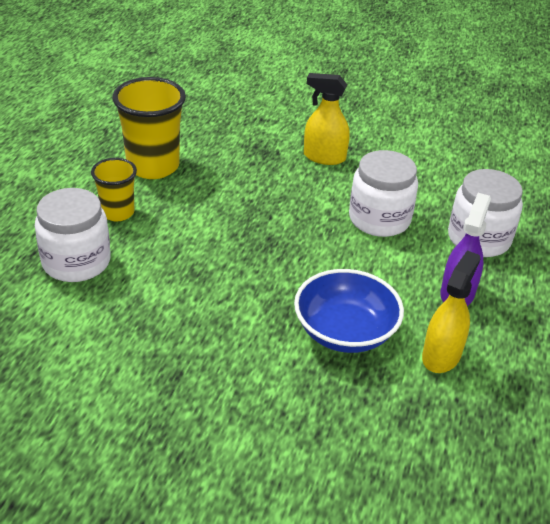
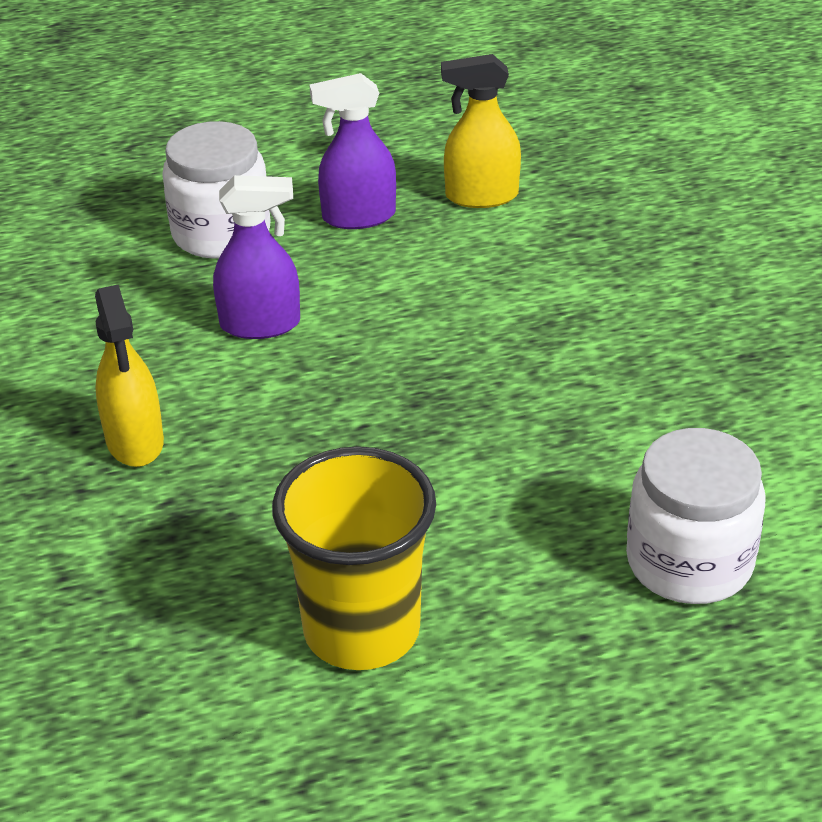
camera: 120 degrees left, 0 degrees up
yellow cup [91,158,137,221] -> none
blue bowl [294,269,404,353] -> none
white jar [349,150,418,237] -> purple spray bottle [213,175,300,339]

